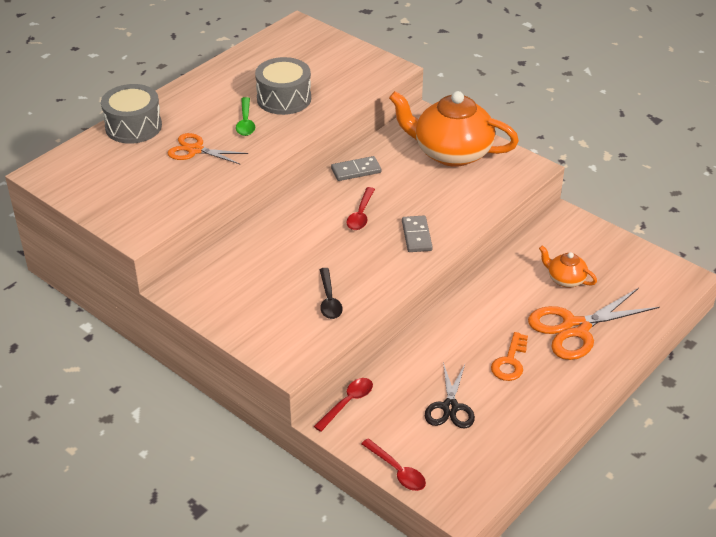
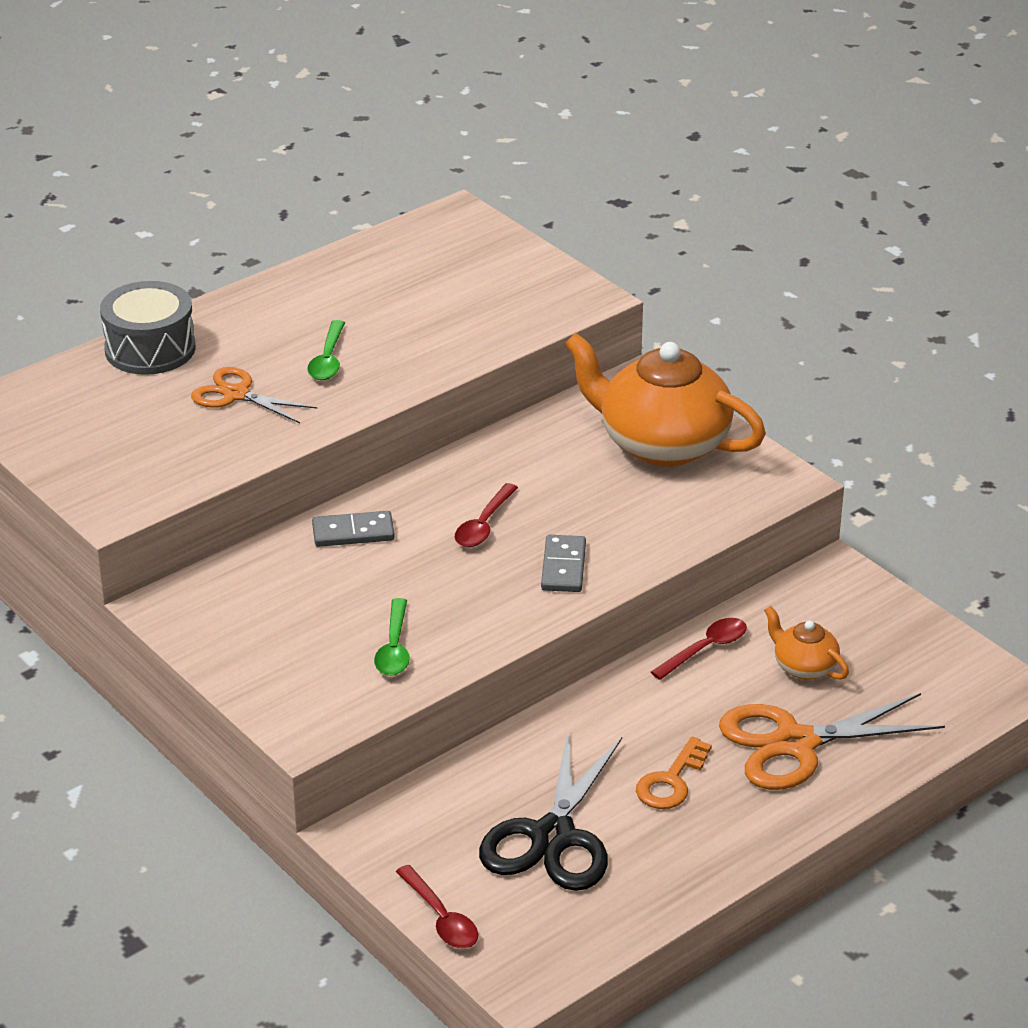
camera: 10 degrees right, 5 degrees down
grey drum [255,57,311,115] -> none
red spoon [314,378,373,432] -> red spoon moved to [651,618,747,680]
black spoon [319,268,343,319] -> green spoon [374,598,410,676]
grey domino [331,156,381,181] -> grey domino moved to [312,511,395,547]
black scissors [425,362,475,428] -> black scissors [479,730,622,891], size x1.61

